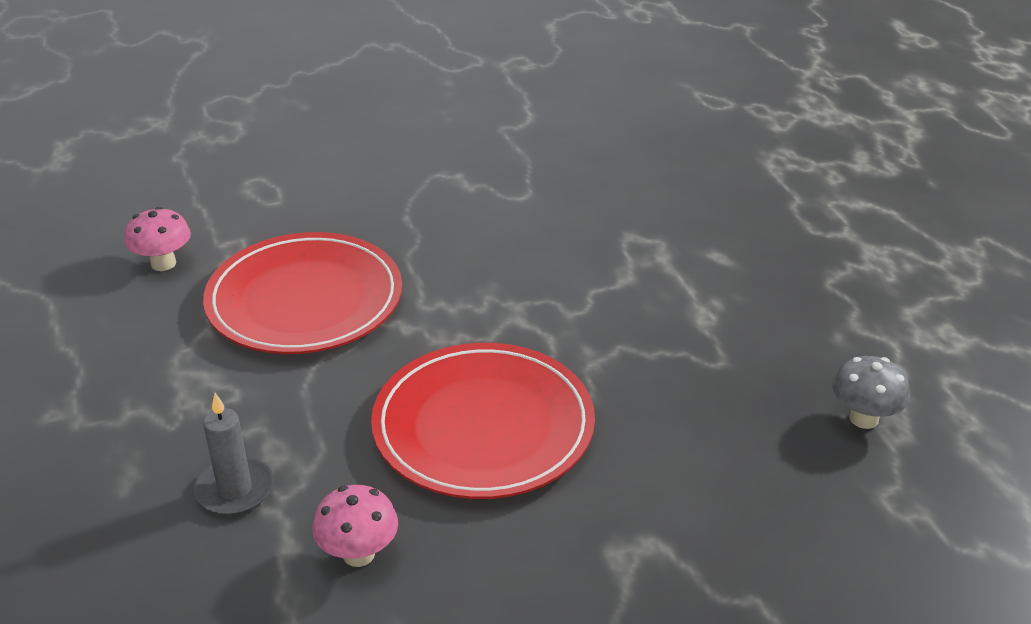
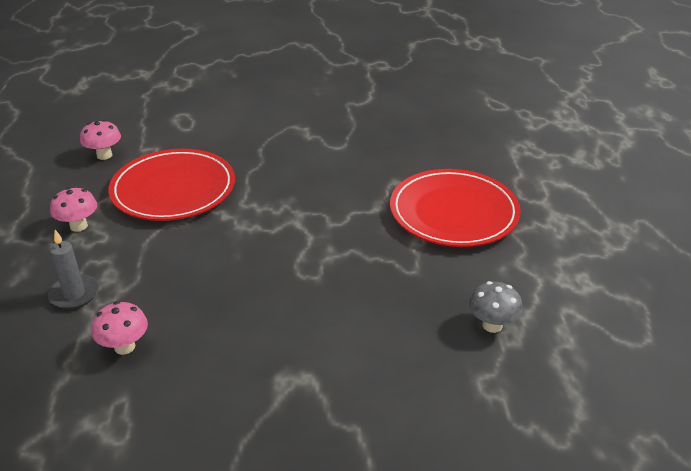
camera: 15 degrees right, 0 degrees up
red plate [371,343,595,499] -> red plate moved to [390,169,521,247]
none -> pink mushroom [50,187,97,232]

